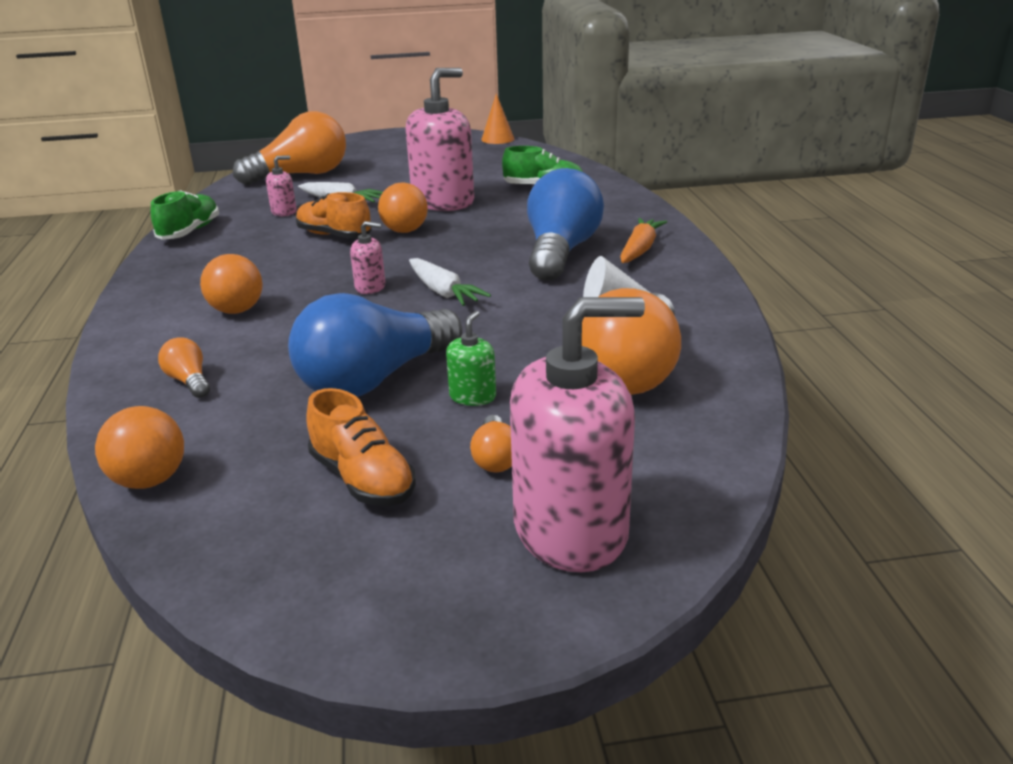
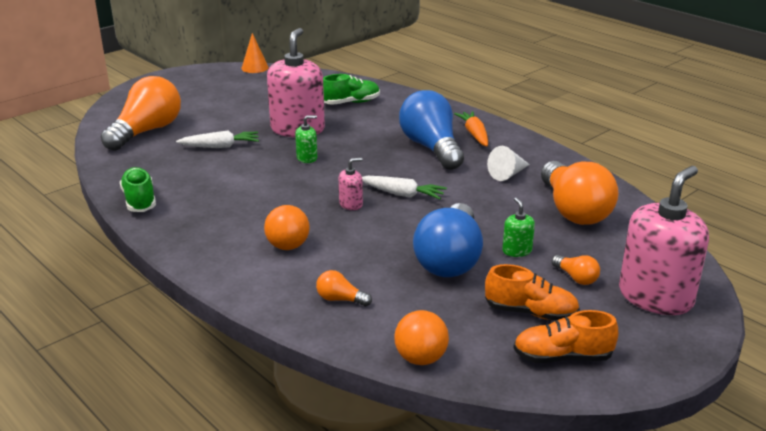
camera: 35 degrees left, 0 degrees up
pink soap dispenser [266,156,297,216] -> none
orange shoe [296,192,372,238] -> orange shoe moved to [513,310,618,363]
orange ball [378,183,428,233] -> green soap dispenser [295,115,317,163]

